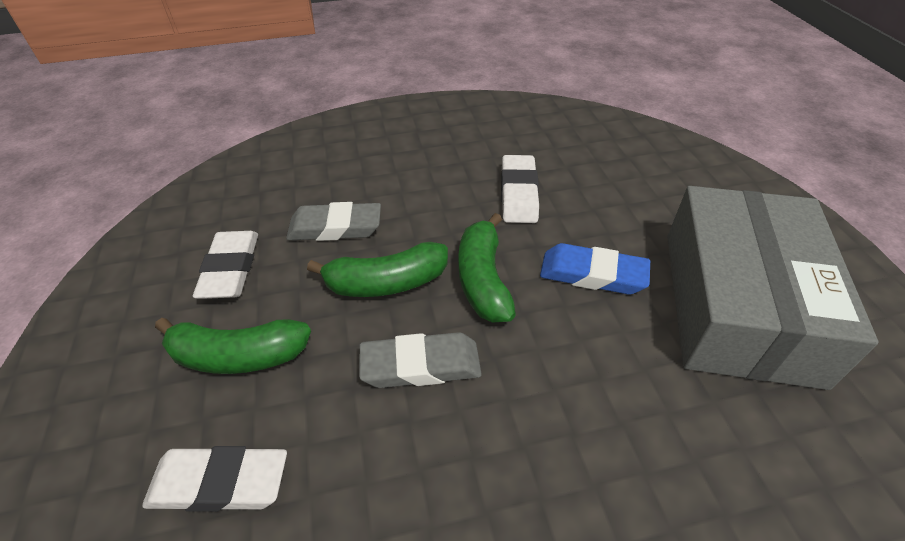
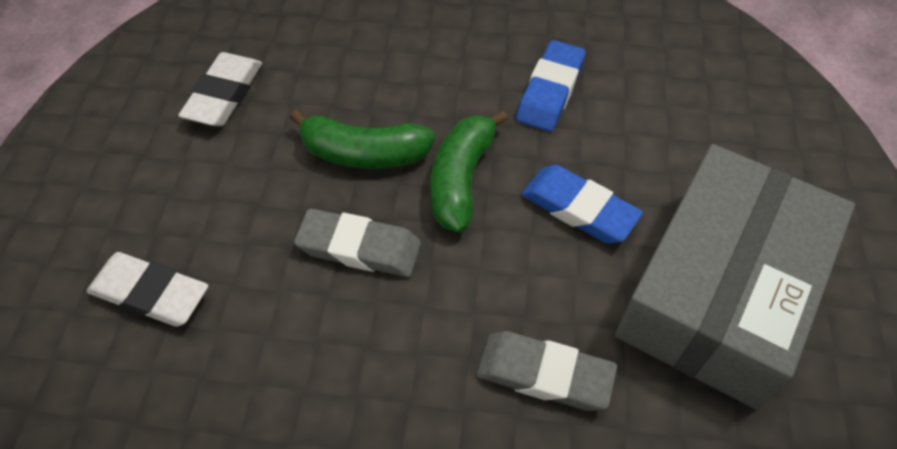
camera: 20 degrees right, 10 degrees up
green banana [155,318,311,374] -> none
grey eraser [286,202,381,241] -> grey eraser moved to [476,331,617,411]
white eraser [501,155,539,223] -> blue eraser [516,40,586,132]

